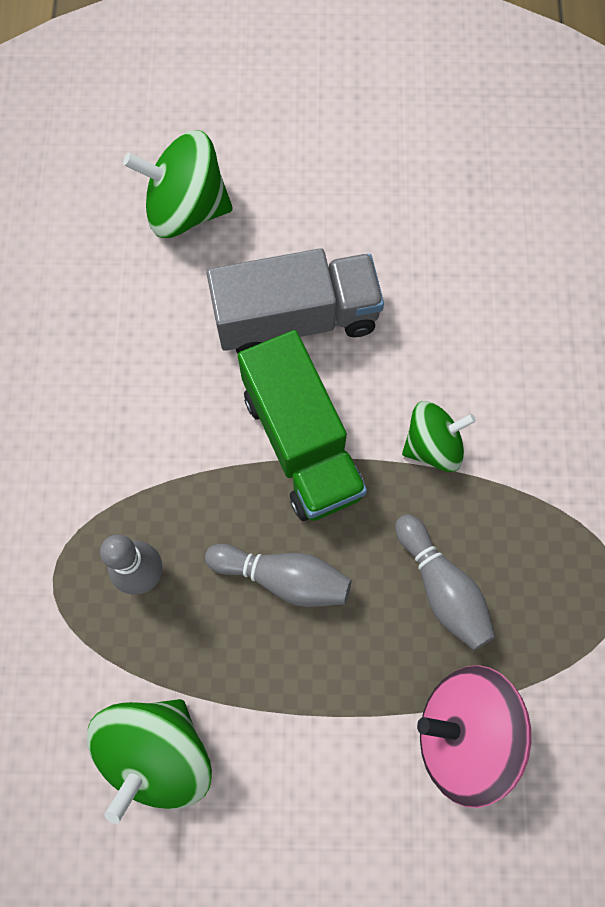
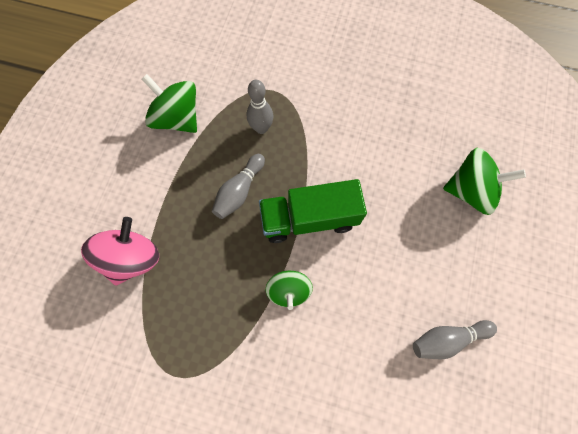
camera: 105 degrees right, 0 degrees up
green spinning top [123,130,233,238] -> green spinning top turned 75 degrees clockwise [443,148,526,215]
grey truck [207,248,384,354] -> none
grey bowling pin [395,514,495,650] -> grey bowling pin moved to [413,320,497,359]

